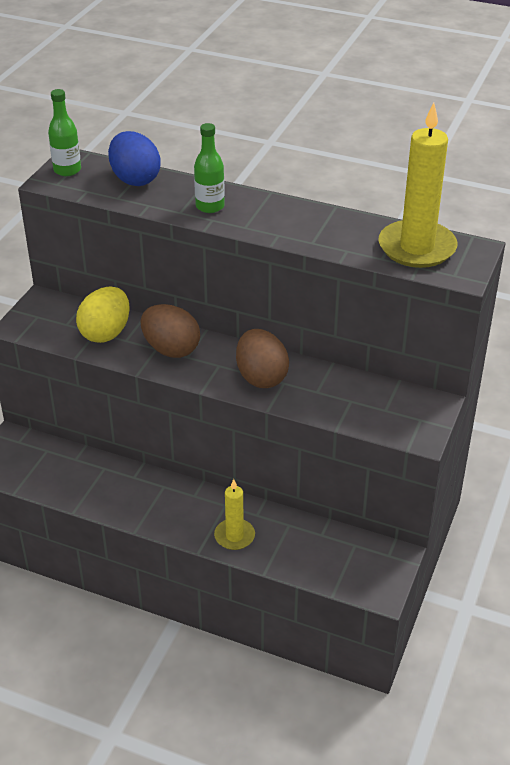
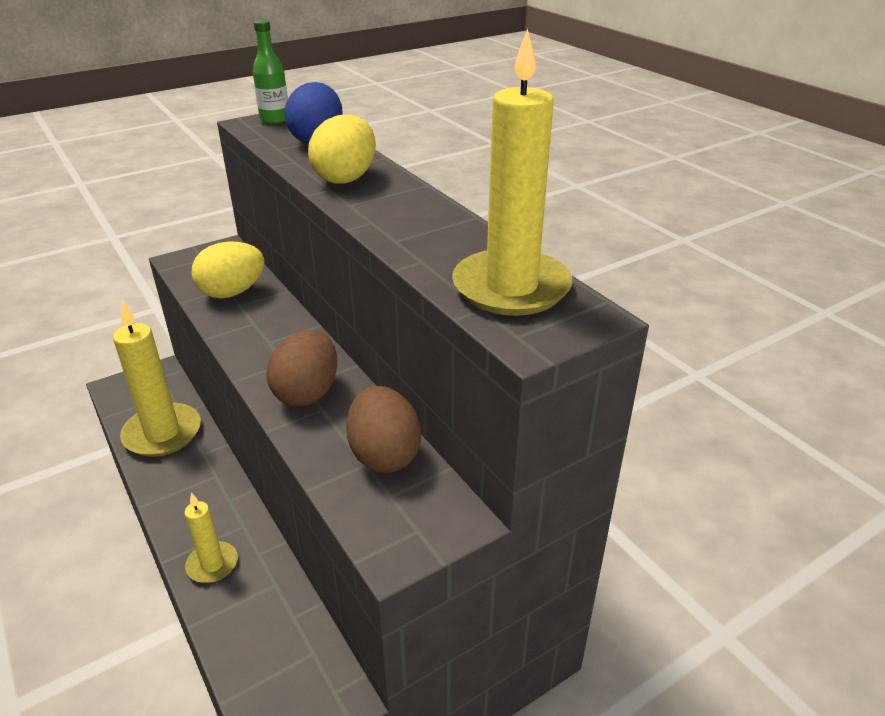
camera: 35 degrees right, 5 degrees down
brown egg [141,304,200,358] -> brown egg moved to [346,386,421,473]
green bottle [194,123,225,213] -> yellow egg [308,114,376,184]
none -> yellow candle [113,301,201,457]

